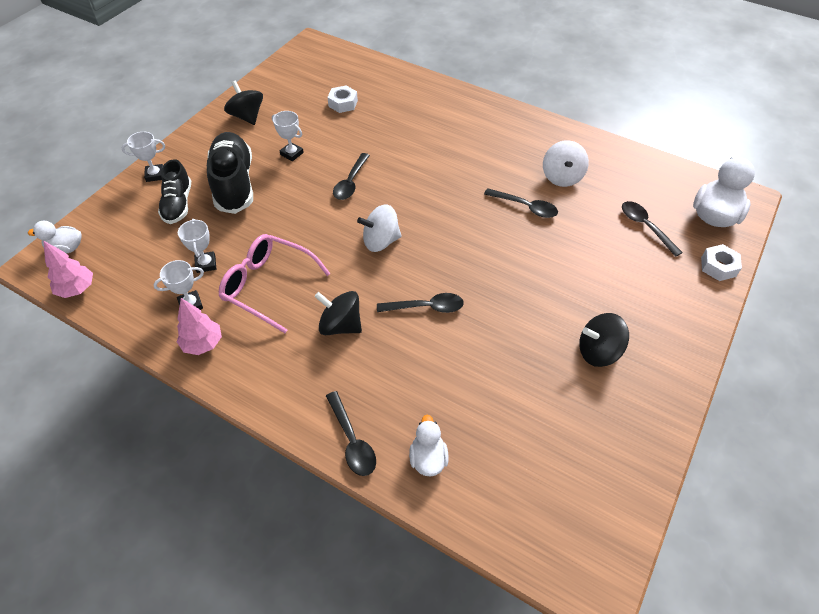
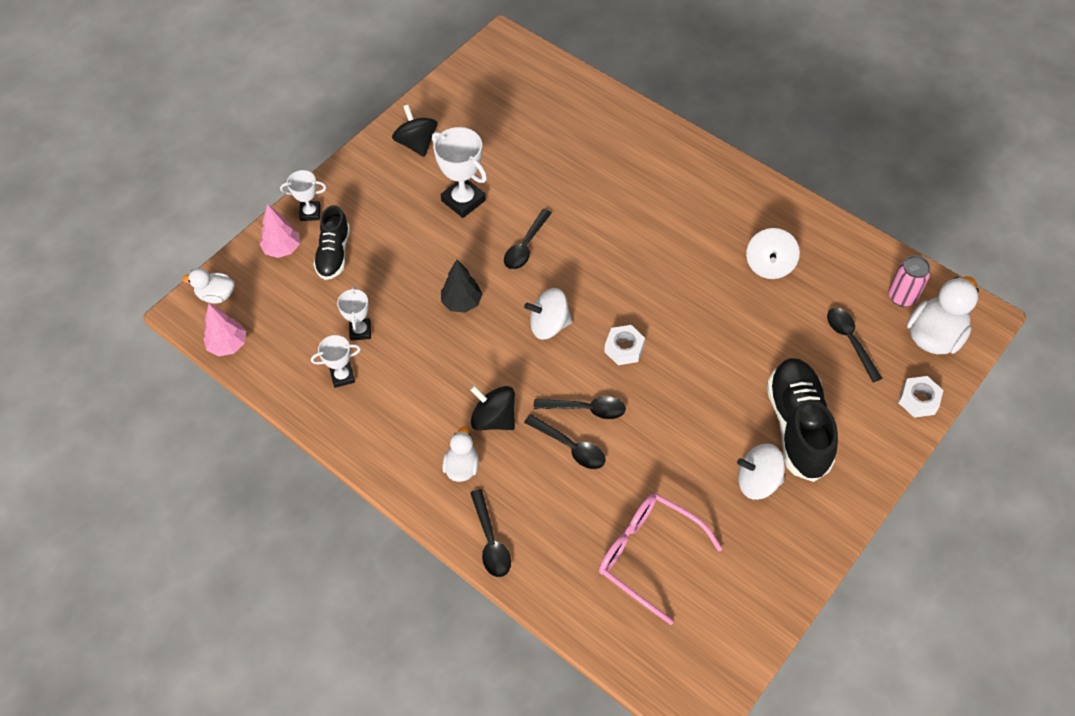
camera: 10 degrees right, 5 degrees up
pink tree [177,298,222,355] -> pink tree moved to [259,204,300,258]
black shoe [207,132,253,214] -> black shoe moved to [767,358,838,482]
pink glasses [219,234,331,333] -> pink glasses moved to [599,493,722,625]
white trophy [272,111,304,161] -> white trophy [432,127,487,218], size x1.67
white nut [327,86,358,113] -> white nut moved to [604,325,645,365]
white duck [409,415,449,477] -> white duck moved to [442,427,479,482]
black spoon [484,188,558,218] -> black spoon moved to [524,414,605,469]
black spinning top [579,313,629,367] -> white spinning top [737,444,785,500]
none -> black tree [441,260,483,313]
none -> pink can [889,255,931,307]

